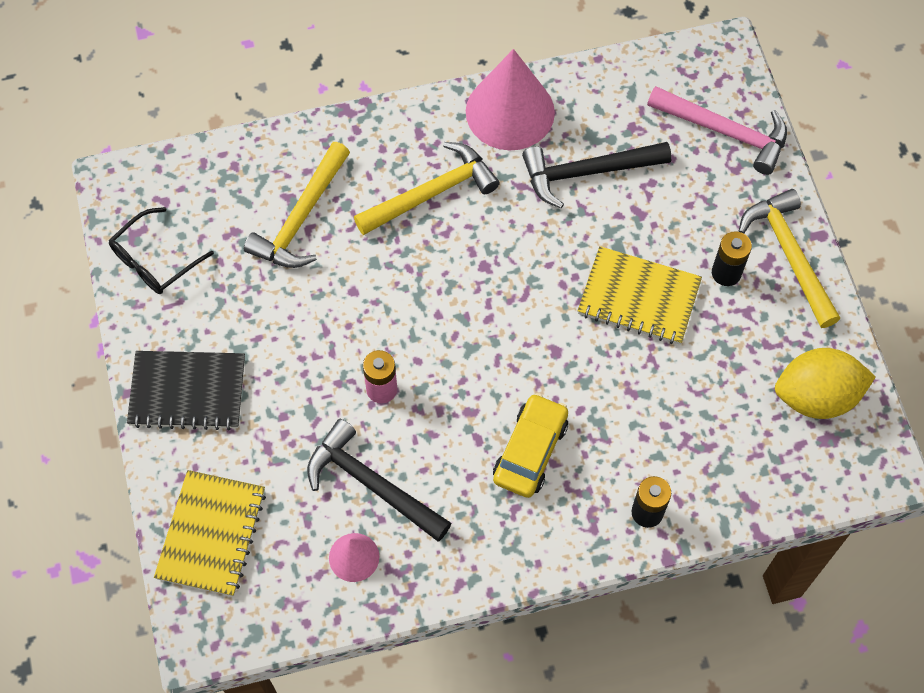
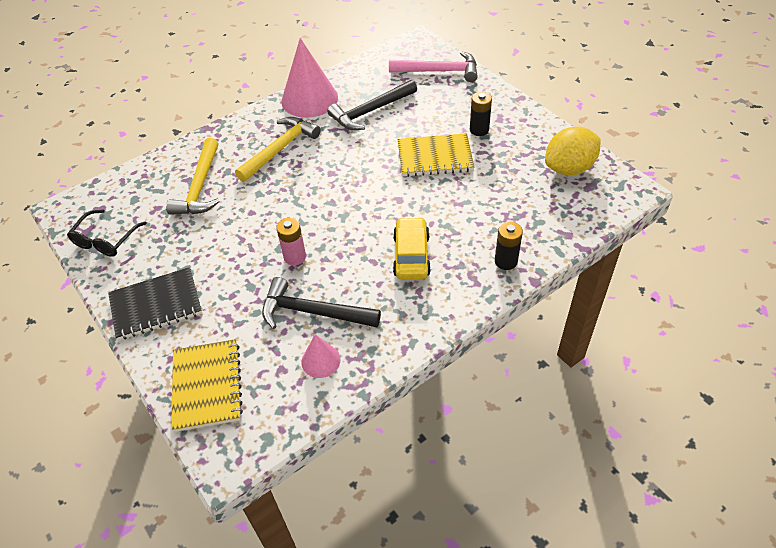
camera: 20 degrees left, 15 degrees down
yellow hammer [739,189,840,328] -> none

